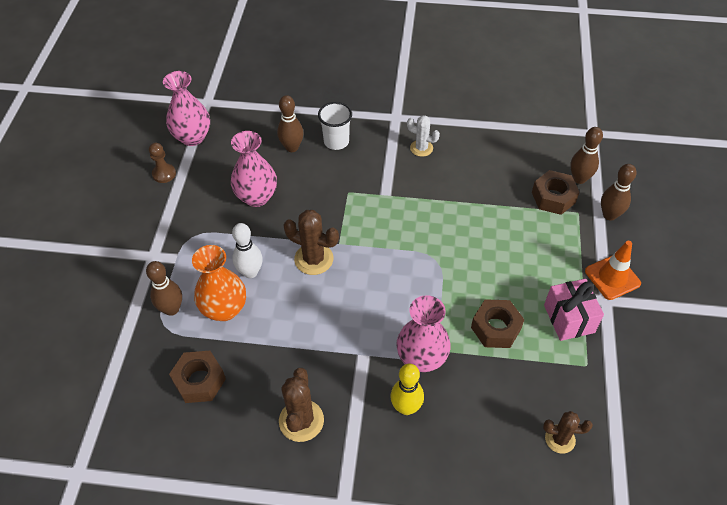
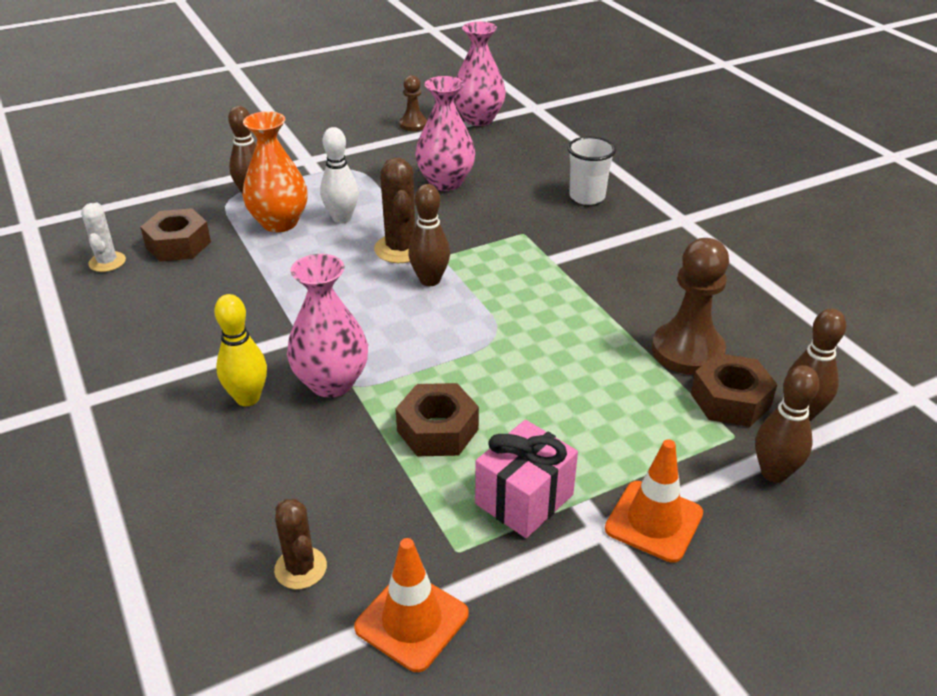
camera: 55 degrees right, 15 degrees down
brown bowling pin [277,95,304,152] -> brown bowling pin moved to [408,184,450,286]
brown cactus [279,368,324,442] -> none
white cactus [407,115,440,157] -> white cactus moved to [81,203,126,272]
none -> orange traffic cone [354,538,469,672]
none -> brown pawn [652,238,729,375]

